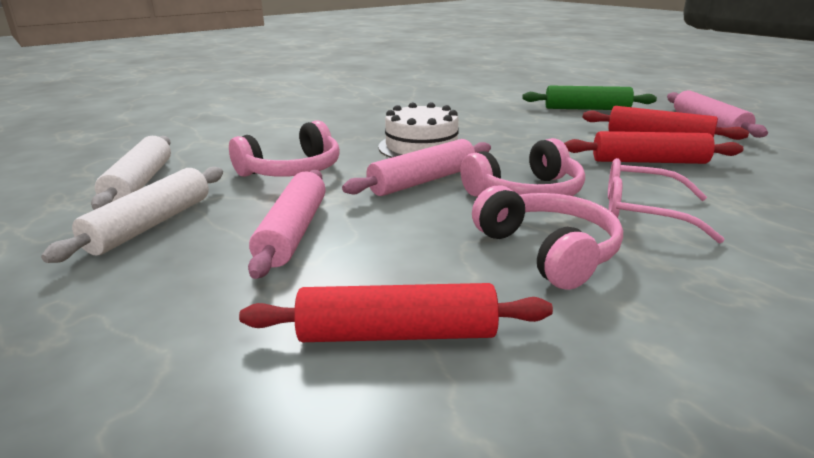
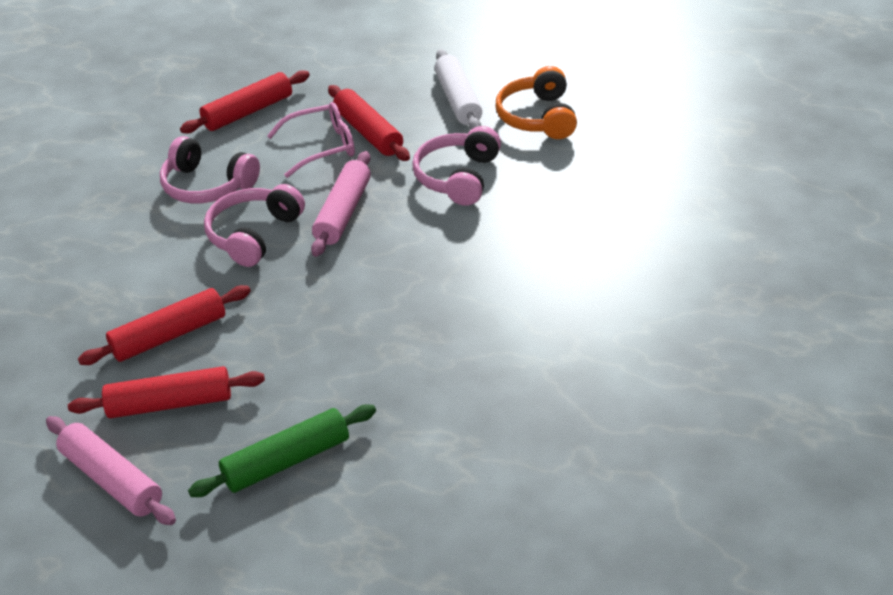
camera: 145 degrees right, 15 degrees up
white rolling pin [91,136,171,210] -> orange headphones [496,66,577,139]
pink rolling pin [248,169,326,279] -> red rolling pin [328,85,410,161]
white cake [378,102,459,158] -> none
pink glasses [608,158,725,244] -> pink glasses moved to [267,102,355,178]

